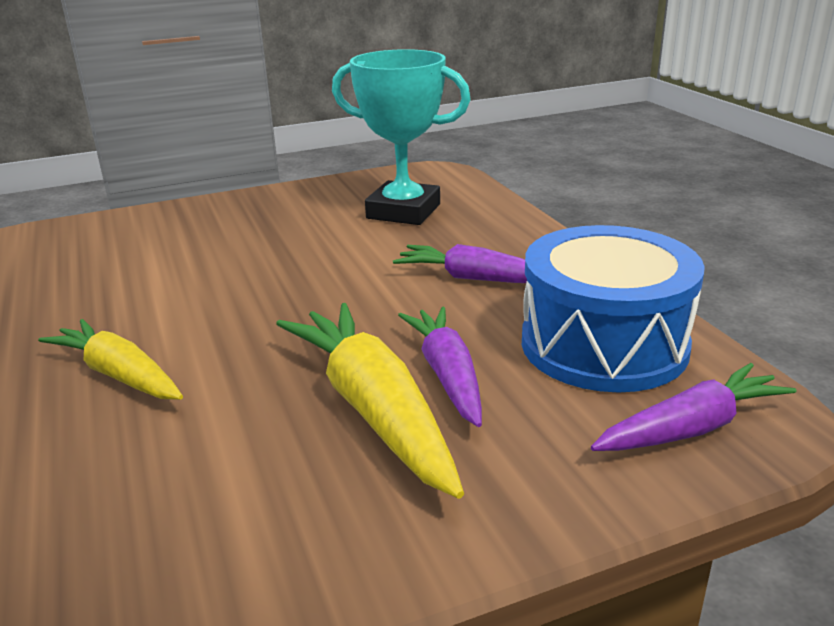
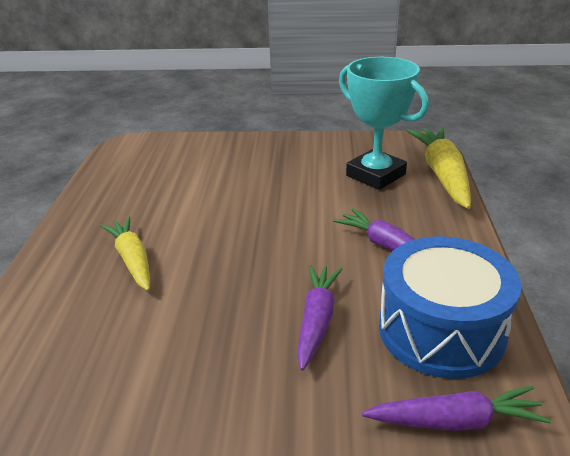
camera: 25 degrees right, 5 degrees up
yellow carrot [276,303,464,499] -> yellow carrot moved to [407,127,471,209]

